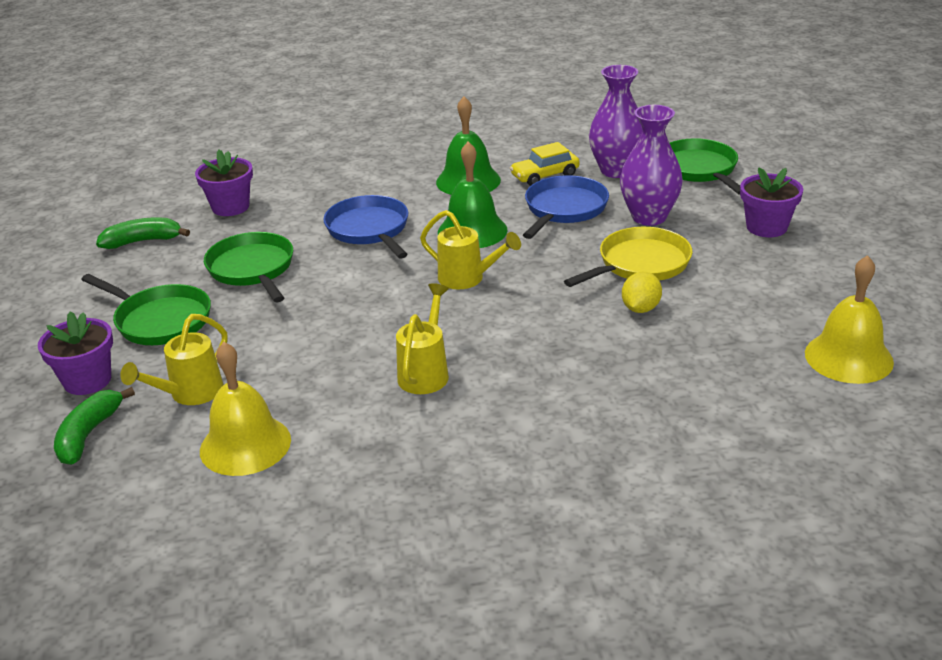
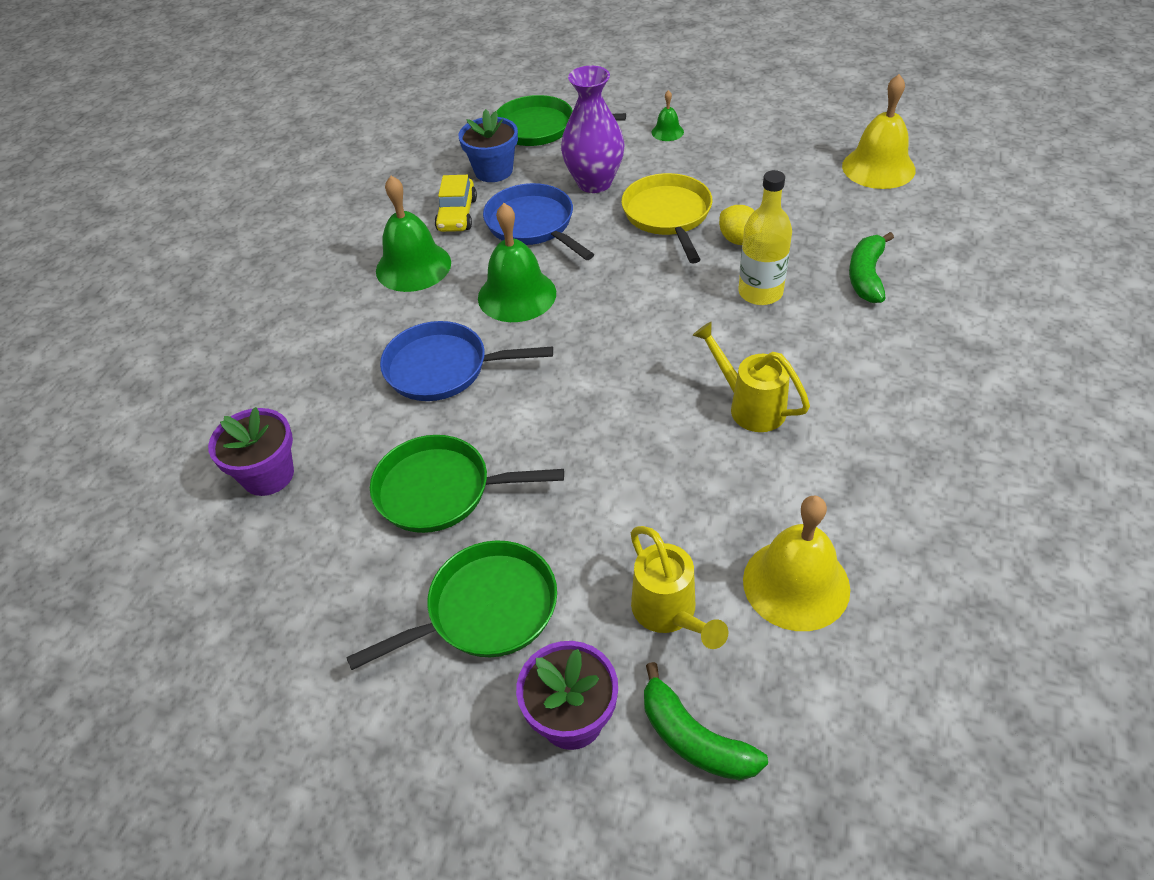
camera: 60 degrees left, 15 degrees up
green banana [96,217,190,249] -> green banana moved to [849,232,894,303]
yellow watering can [420,210,521,289] -> none
purple vase [589,65,643,178] -> blue flower pot [459,109,518,182]
purple flower pot [740,167,803,237] -> green bell [652,90,684,141]
none -> yellow bottle [738,170,792,305]

